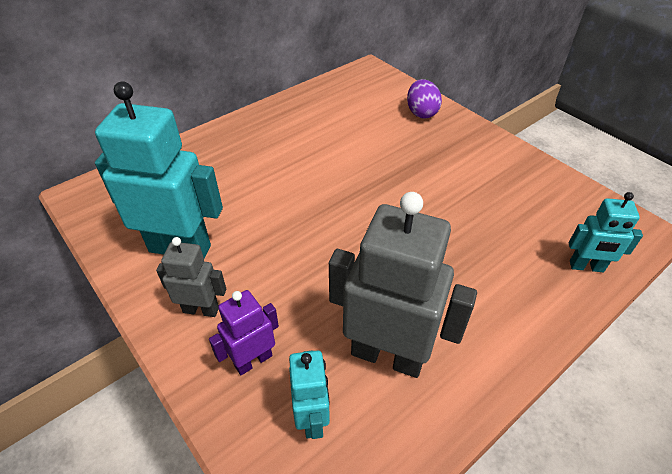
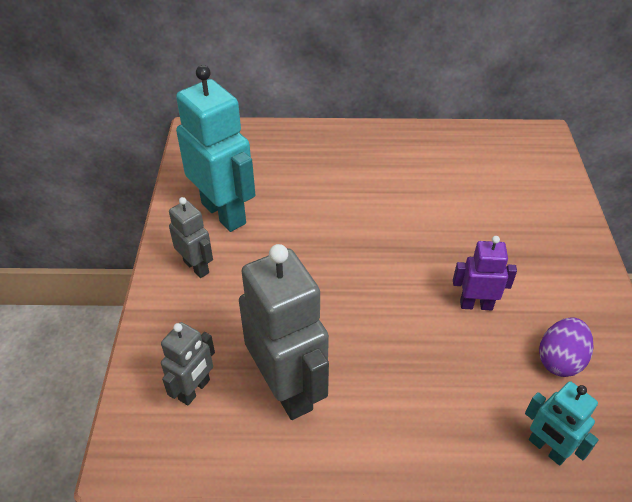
camera: 40 degrees right, 0 degrees up
purple robot [209,290,279,375] -> purple robot moved to [453,236,517,310]
turquoise robot [289,350,330,439] -> grey robot [161,322,215,405]
purple egg [407,79,442,119] -> purple egg moved to [539,317,593,377]

